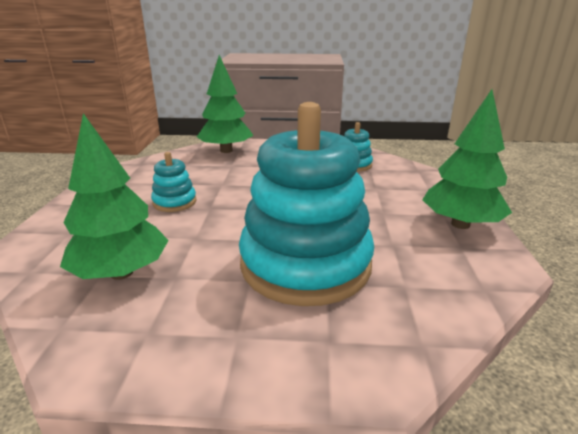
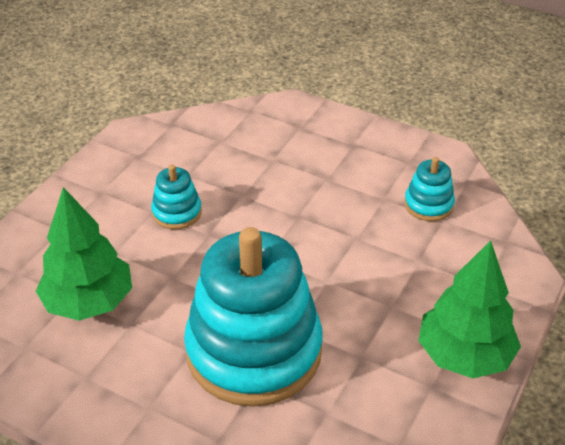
camera: 25 degrees right, 15 degrees up
green tree [197,55,253,153] -> none

